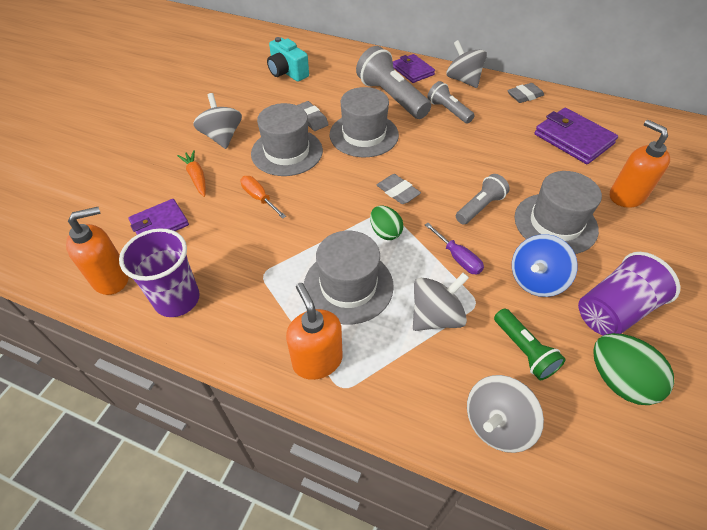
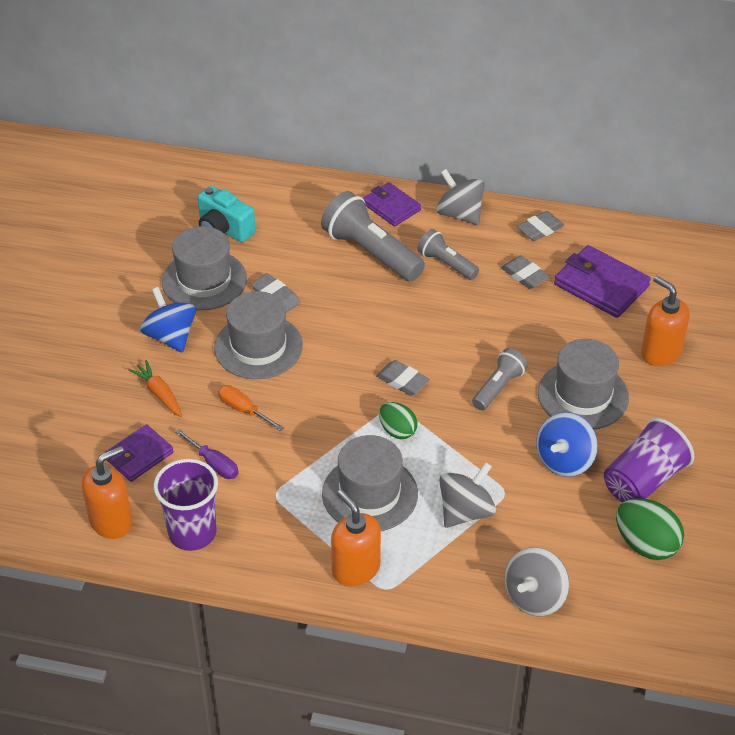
camera: 10 degrees left, 5 degrees down
grey spinning top [193,93,242,149] -> blue spinning top [140,287,196,353]
grey hat [330,87,399,157] -> grey hat moved to [162,226,247,310]
purple screwdriver [425,223,484,275] -> purple screwdriver moved to [175,429,239,479]
green flashlight [494,308,566,380] -> none
none -> grey eraser [501,256,550,289]

